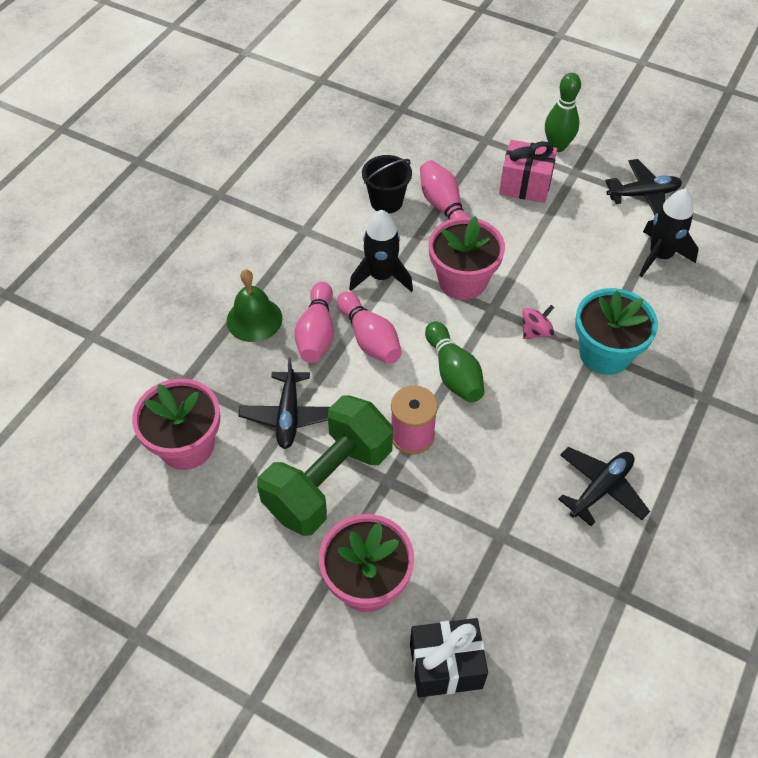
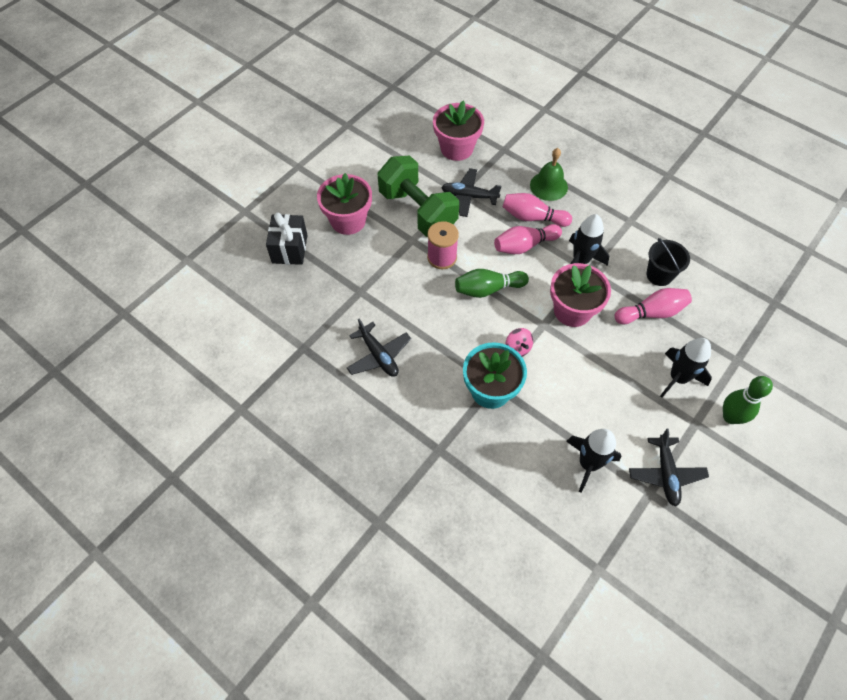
camera: 100 degrees right, 5 degrees up
pink gift [499,140,557,203] -> black rocket [660,338,712,398]

